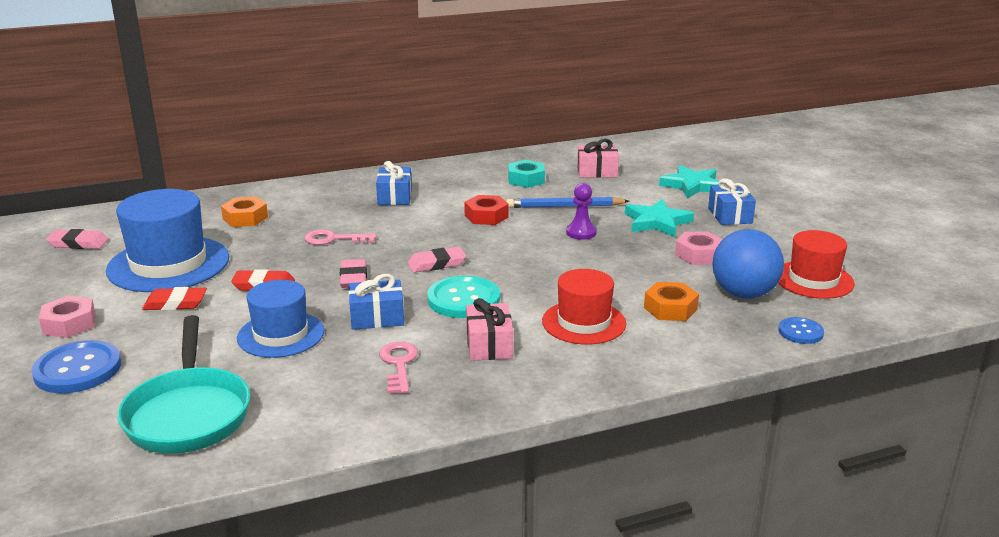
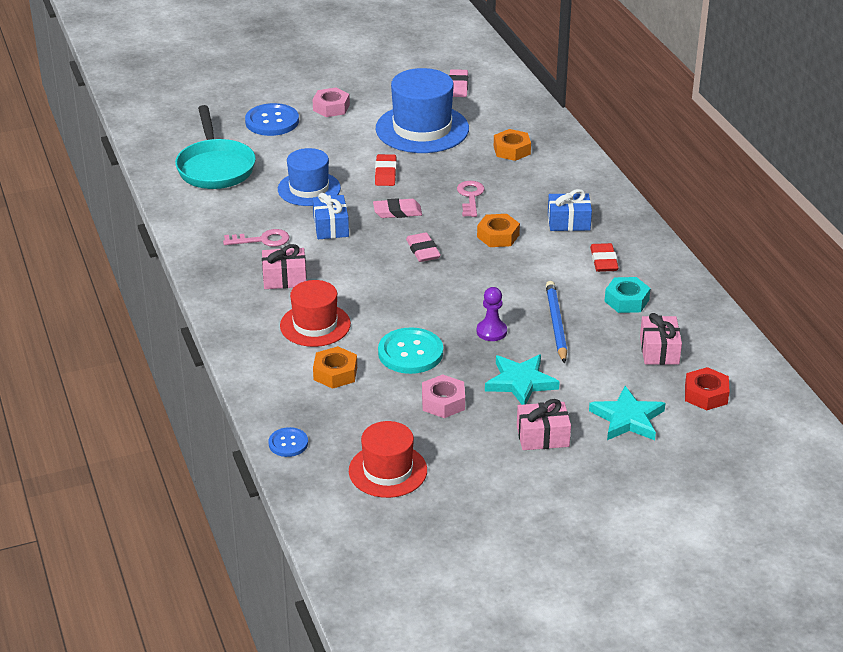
camera: 90 degrees right, 10 degrees up
turquoise pan [117,315,250,454] -> turquoise pan turned 90 degrees counterclockwise [175,105,256,189]
red eraser [142,287,207,311] -> red eraser moved to [590,243,619,272]
turquoise button [427,276,500,318] -> turquoise button moved to [378,327,443,374]
red nut [464,195,509,225] -> red nut moved to [685,367,730,410]
blue gift [708,178,756,225] -> pink gift [517,399,571,450]
blue ball [712,229,784,299] -> none
none -> orange nut [477,214,520,247]

